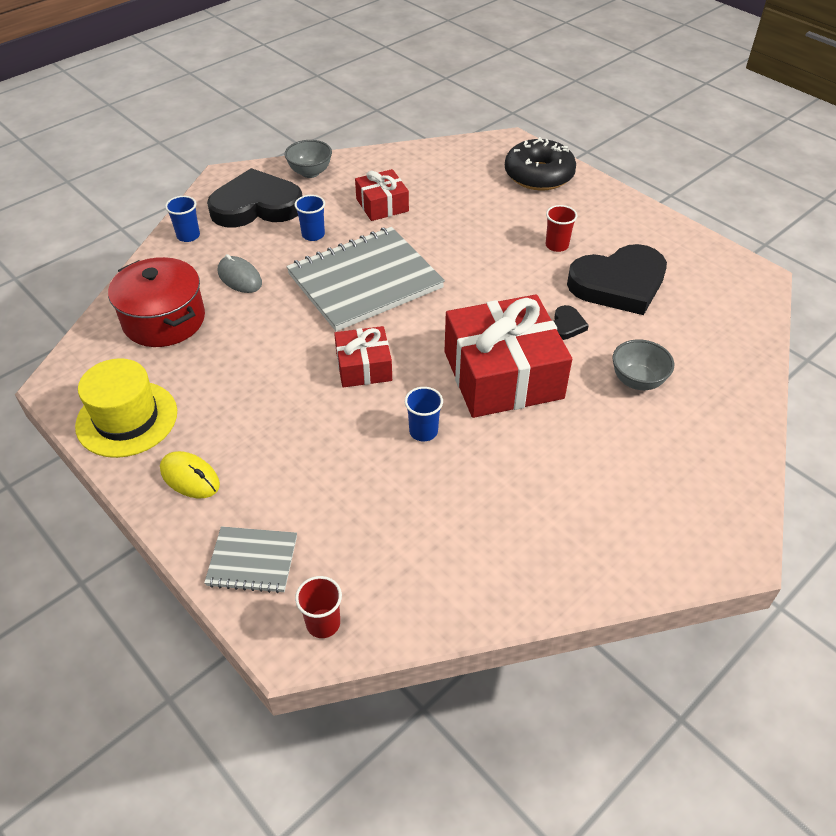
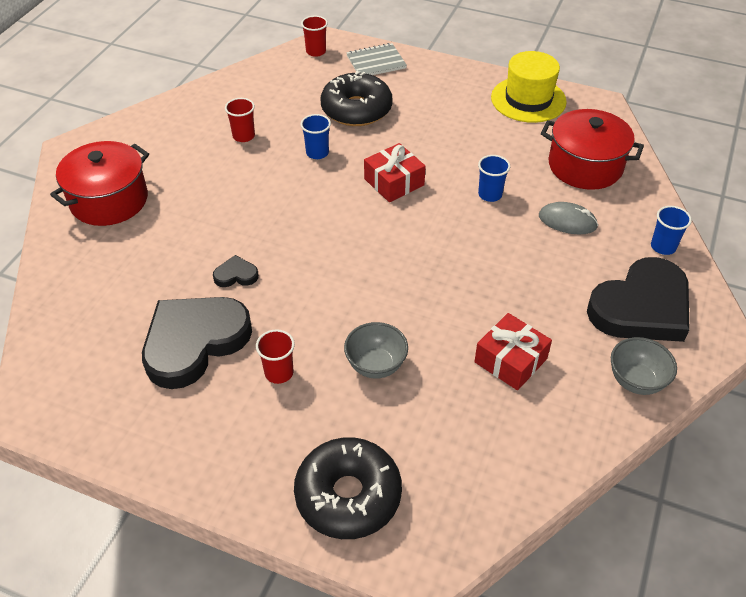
camera: 155 degrees right, 0 degrees up
yellow mouse [160,451,220,498] -> none
grey notebook [286,227,445,332] -> none
blue cup [294,195,325,241] -> blue cup moved to [478,155,510,202]
red gift [444,294,572,418] -> none
black heart [554,305,589,340] -> black heart turned 90 degrees clockwise [213,255,259,287]
grey bowl [612,340,674,390] -> grey bowl moved to [344,322,408,379]
none -> red pot [50,141,149,226]
none -> red cup [225,98,255,142]
none -> black donut [321,71,393,126]

